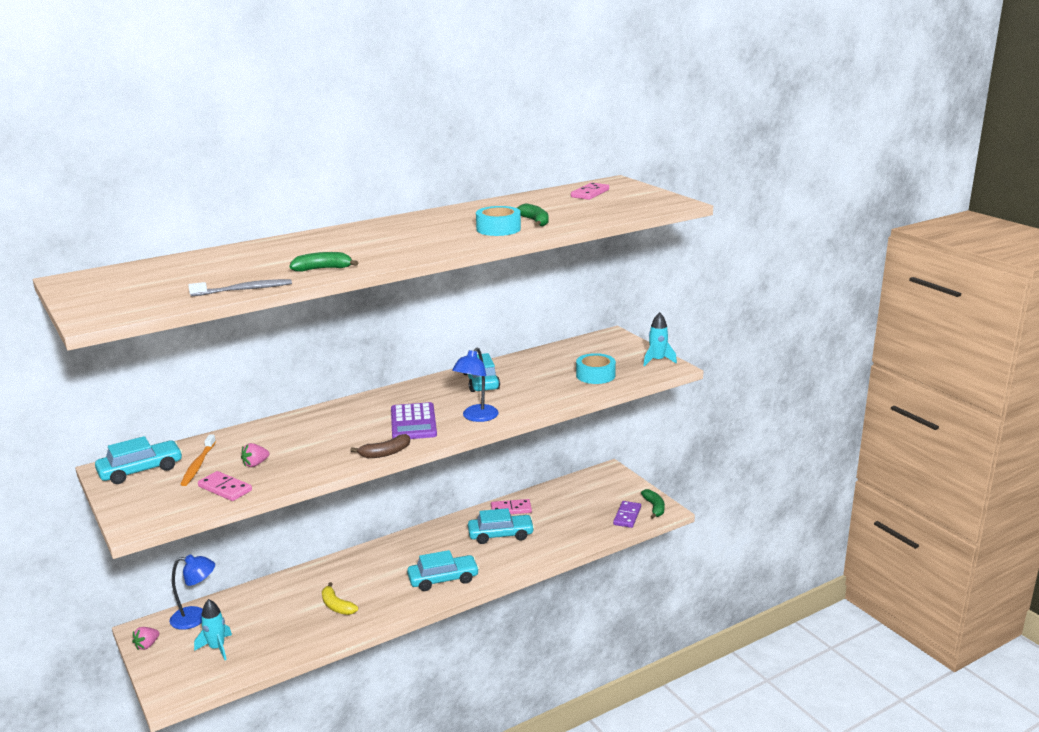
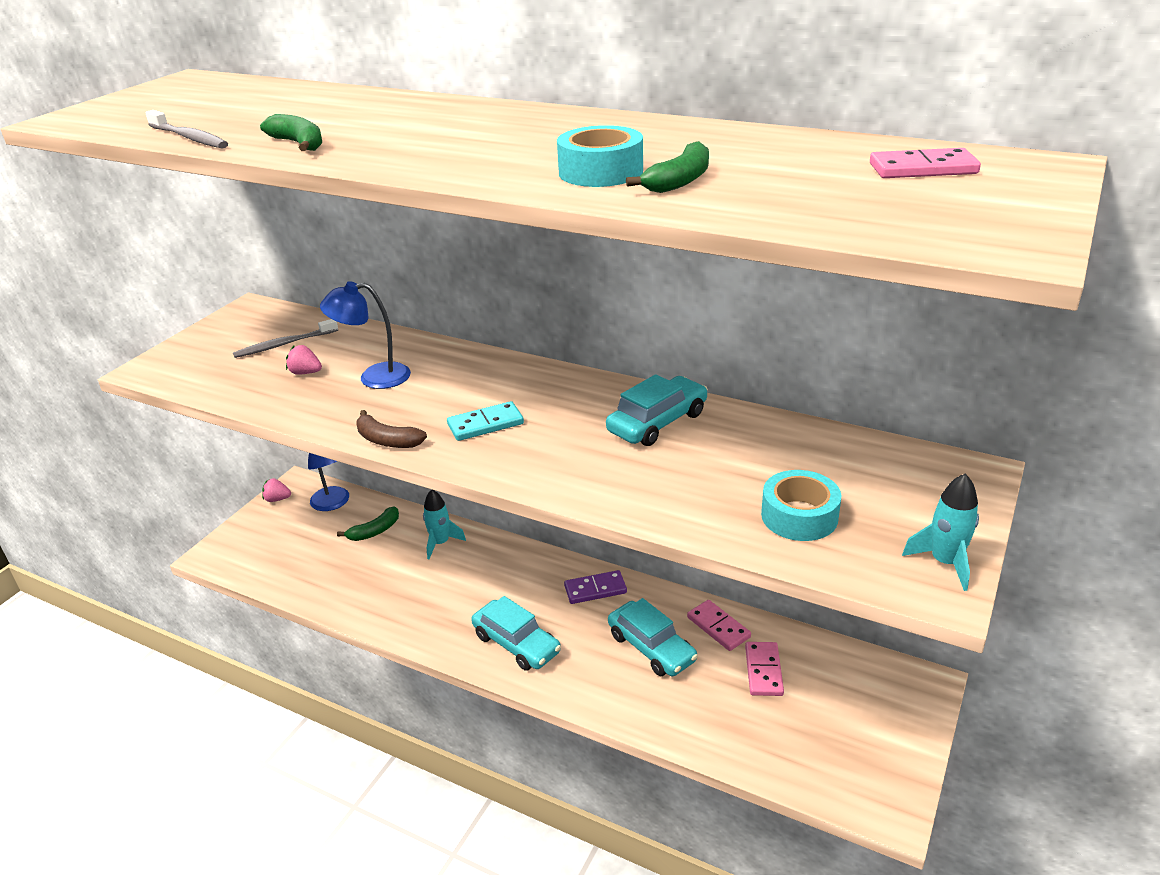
camera: 60 degrees right, 10 degrees up
turquoise car [95,436,183,484] -> none
orange toothbrush [180,435,216,486] -> grey toothbrush [233,319,338,358]
turquoise rocket [194,599,232,660] -> turquoise rocket moved to [423,489,466,559]
pink domino [198,471,252,501] -> pink domino moved to [745,642,784,696]
yellow banana [322,582,358,615] -> none
purple calculator [391,402,437,439] -> turquoise domino [447,401,524,441]
blue lamp [452,348,499,422] -> blue lamp moved to [320,281,411,389]
purple domino [613,501,641,528] -> purple domino moved to [564,570,627,604]
green banana [641,489,665,519] -> green banana moved to [337,506,399,541]

